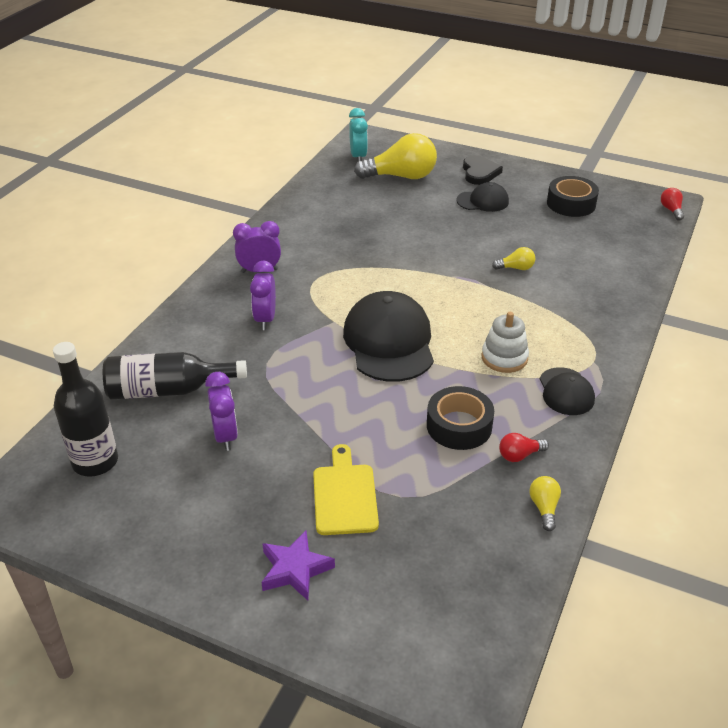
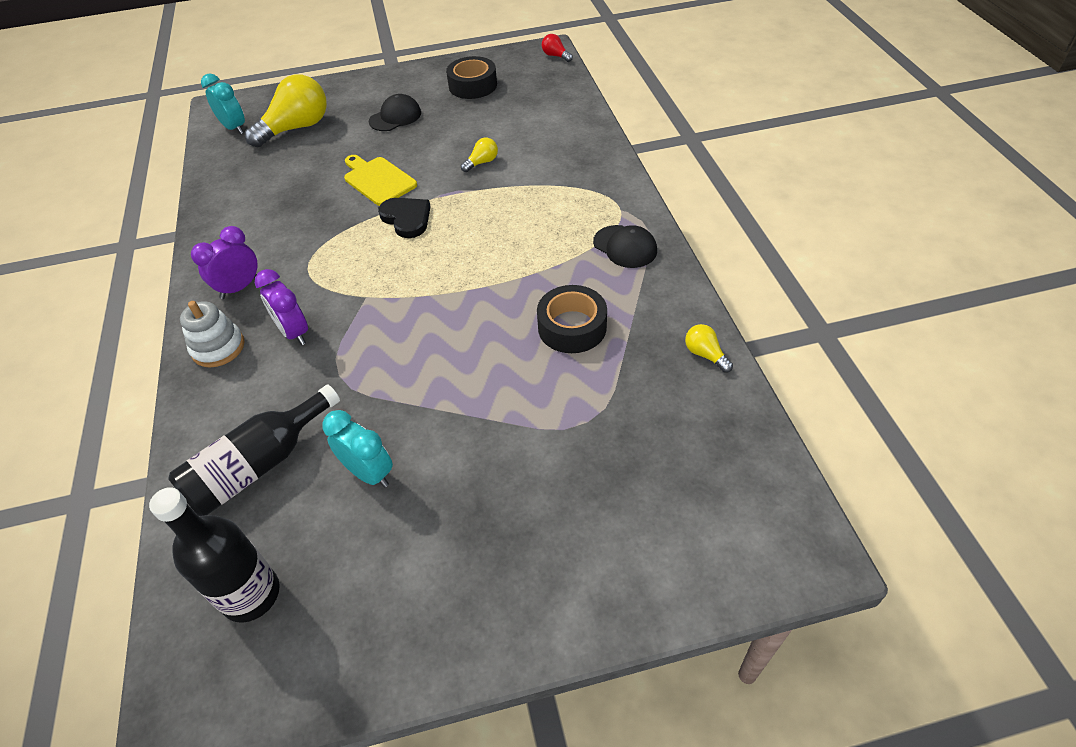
camera: 35 degrees left, 10 degrees up
purple clock [205,372,238,451] -> turquoise clock [323,410,393,487]
purple star [261,531,335,601] -> none
yellow cutting board [313,444,379,535] -> yellow cutting board moved to [344,155,417,206]
black cap [343,291,434,382] -> none
black heart [463,155,503,185] -> black heart moved to [378,198,431,238]
white stacking toy [481,312,529,373] -> white stacking toy moved to [180,301,245,368]
red light bulb [499,433,549,462] -> none

